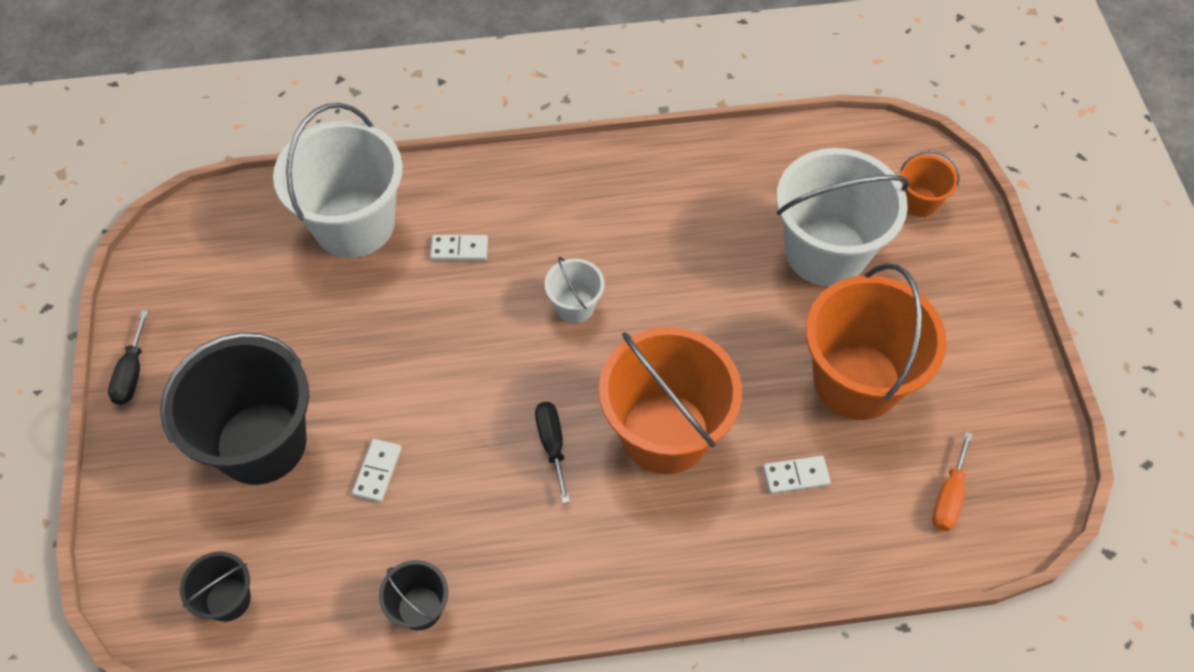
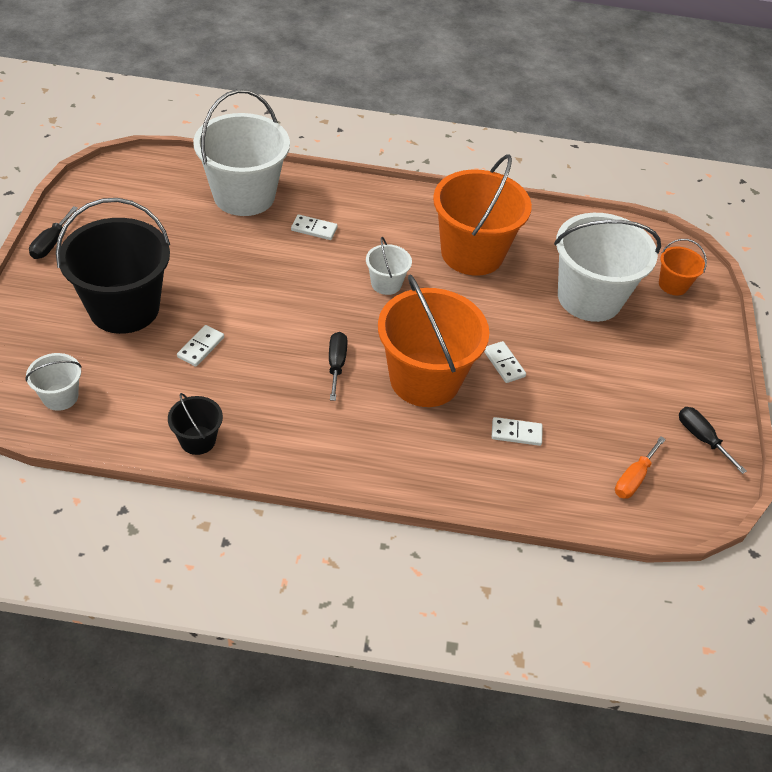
camera: 10 degrees right, 10 degrees down
black bucket [180,552,251,622] -> white bucket [26,353,82,411]
orange bucket [806,263,947,420] -> orange bucket moved to [433,154,532,276]
none -> white domino [484,341,526,383]
none -> black screwdriver [679,407,747,474]

